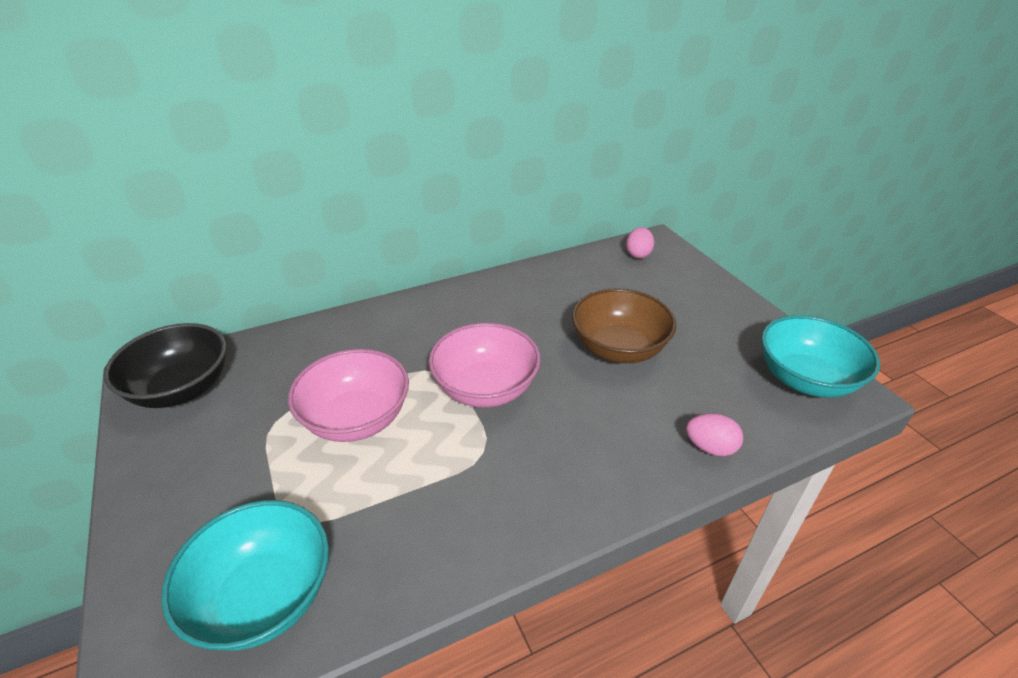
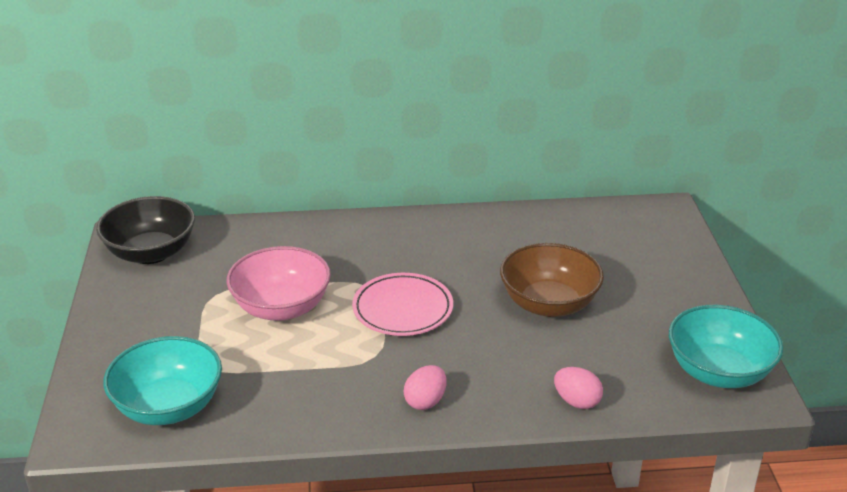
camera: 20 degrees right, 5 degrees down
pink bowl [429,323,541,408] -> pink plate [352,273,453,336]
pink egg [626,227,654,259] -> pink egg moved to [404,365,447,410]

